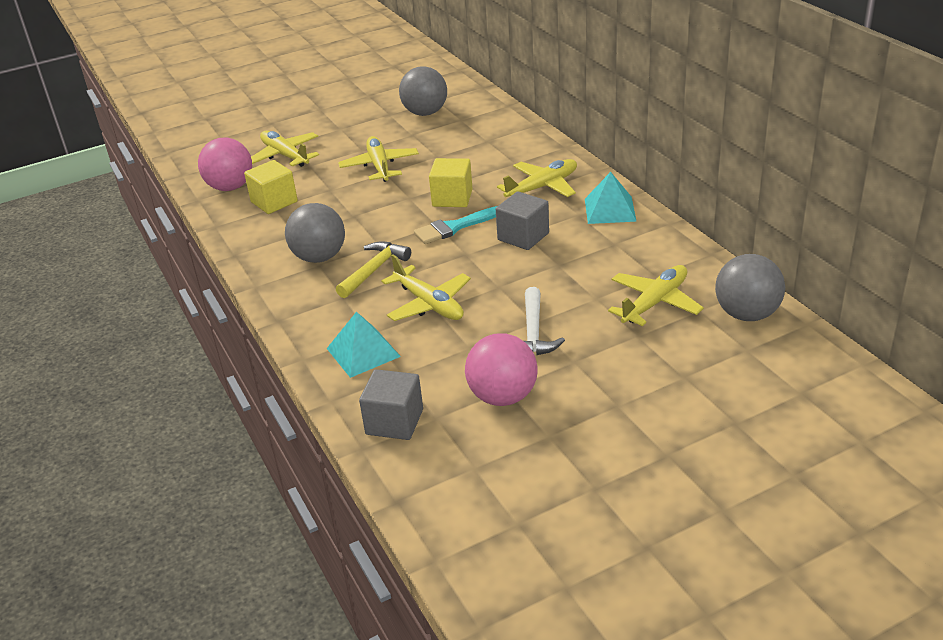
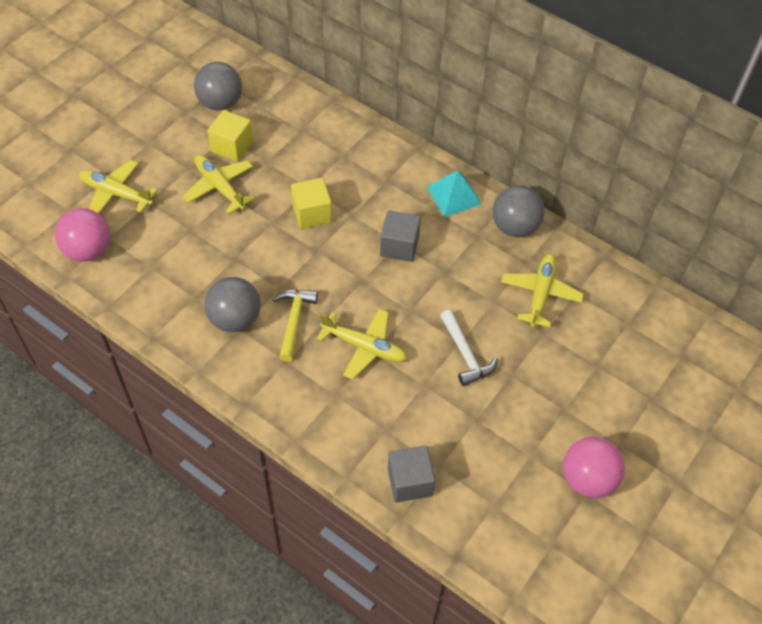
camera: 30 degrees left, 20 degrees up
yellow cube [244,160,298,214] -> yellow cube moved to [207,110,253,162]
turquoise pyramid [327,312,401,378] -> none
turquoise brush [414,206,497,244] -> none
pink ball [465,333,538,406] -> pink ball moved to [563,437,625,498]
yellow plane [497,159,577,197] -> none
grey ball [715,254,785,321] -> grey ball moved to [493,185,545,237]

